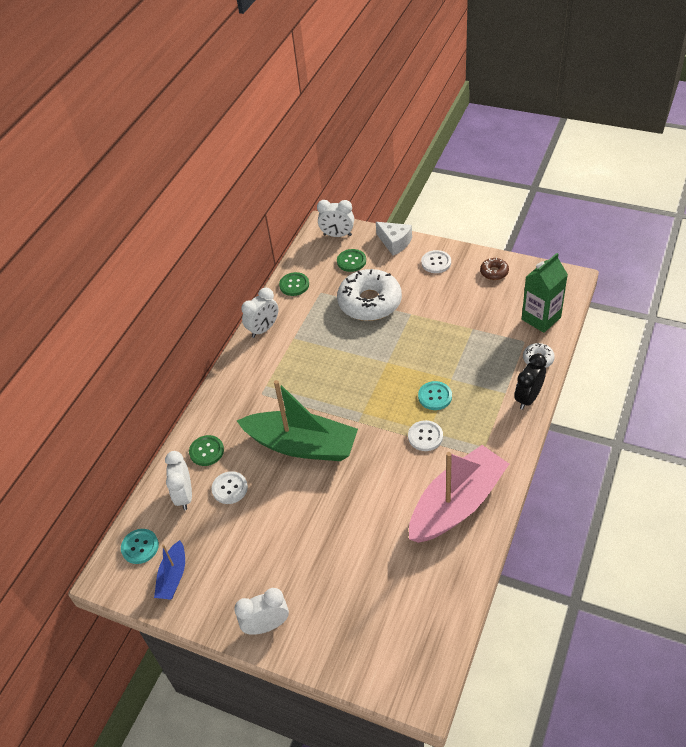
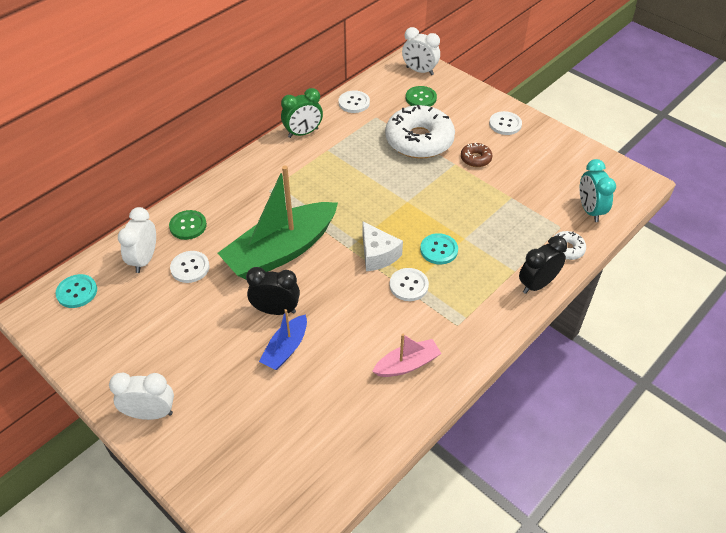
camera: 15 degrees right, 0 degrees up
blue boat [154,540,185,600] -> blue boat moved to [259,309,307,370]
green boat [237,380,358,461] -> green boat turned 105 degrees clockwise [218,166,338,279]
white clock [241,288,279,338] -> green clock [281,88,323,138]
green button [279,272,309,296] -> white button [339,90,370,113]
white cheese [376,222,412,255] -> white cheese moved to [363,222,403,271]
pink boat [409,445,509,543] -> pink boat [372,334,442,377], size x0.48
brown donut [480,258,509,280] -> brown donut moved to [461,142,492,167]
green carton [522,253,568,333] -> turquoise clock [580,159,616,222]
none -> black clock [246,267,300,315]

